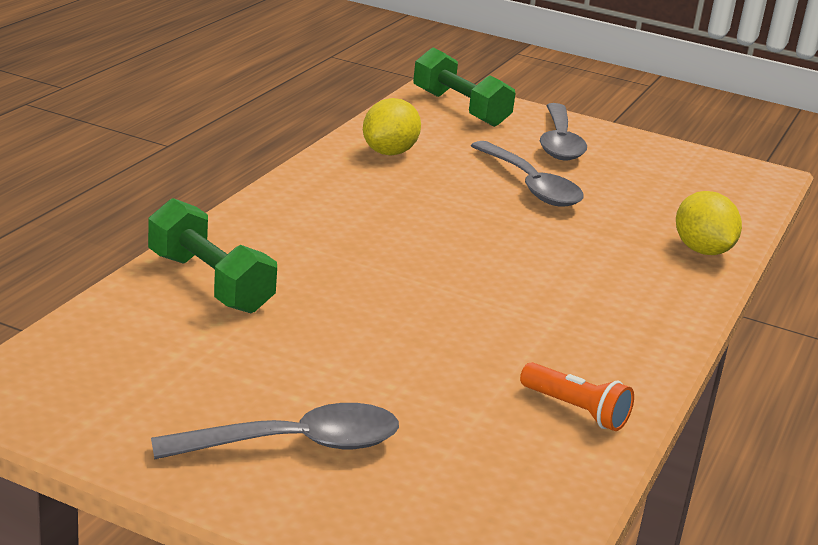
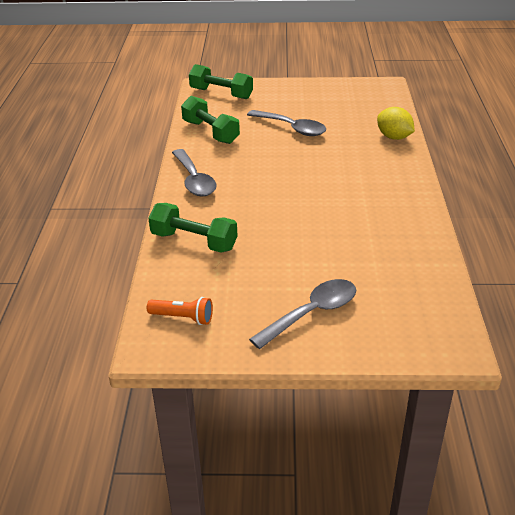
camera: 20 degrees left, 10 degrees up
yellow lemon [363,98,421,155] -> green dumbbell [181,96,240,144]
orange flashlight [520,362,634,431] -> orange flashlight moved to [147,297,213,325]
grey spoon [540,103,587,160] -> grey spoon moved to [172,149,216,196]

